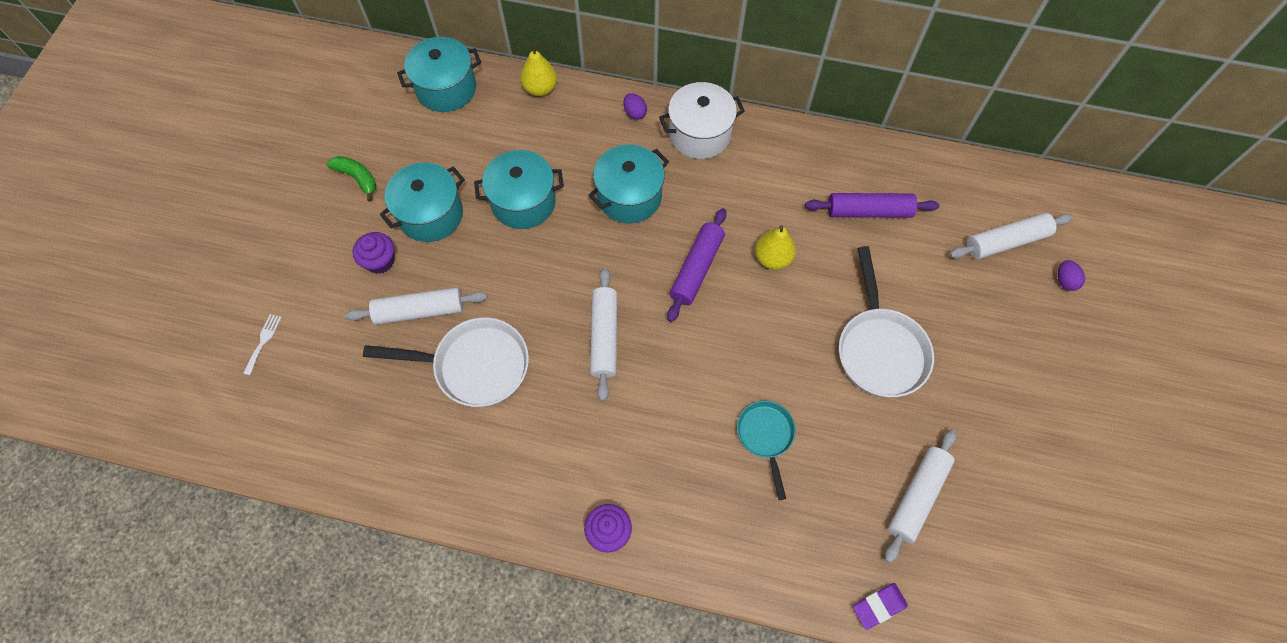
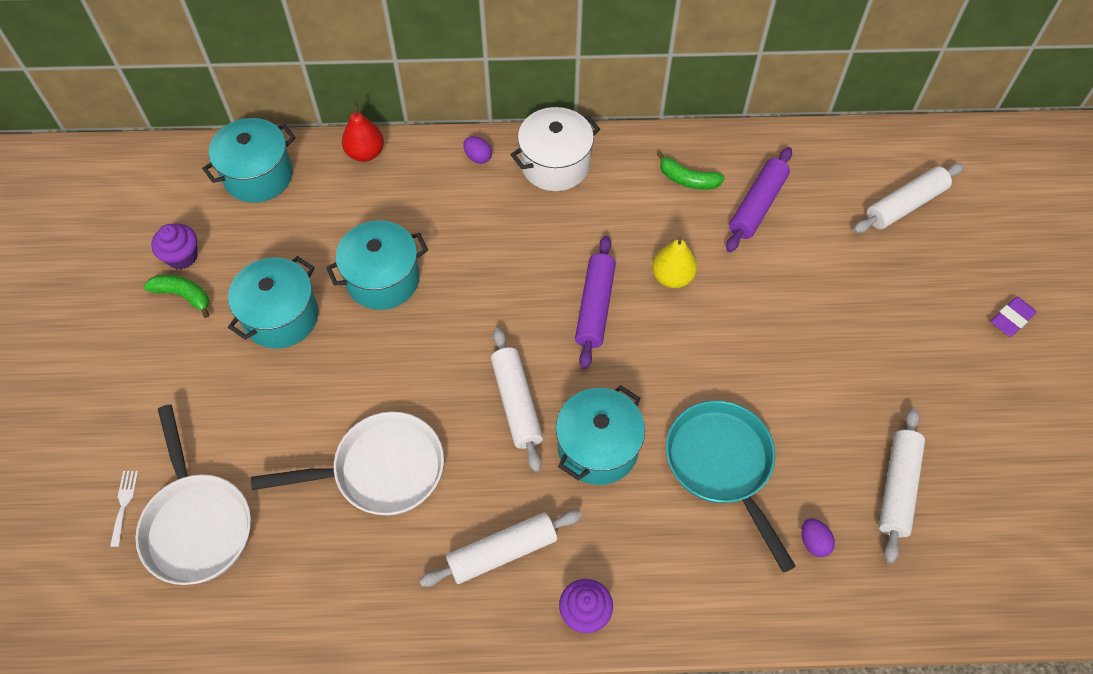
camera: 15 degrees left, 5 degrees down
white rolling pin [345,287,487,325] -> white rolling pin moved to [419,510,582,587]
purple cupcake [353,232,394,274] -> purple cupcake moved to [151,223,198,269]
yellow pear [520,43,557,96] -> red pear [342,103,384,162]
turquoise pot [588,145,669,223] -> turquoise pot moved to [556,385,645,485]
turquoise pan [737,401,796,500] -> turquoise pan [666,400,796,573], size x1.66
purple rolling pin [805,193,939,218] -> purple rolling pin turned 45 degrees counterclockwise [726,147,792,252]
white pan [839,246,934,398] -> white pan moved to [135,404,251,585]
purple eraser [853,583,908,630] -> purple eraser moved to [991,297,1037,337]
purple egg [1058,260,1085,291] -> purple egg moved to [802,518,835,557]
none -> green banana [657,151,725,190]

